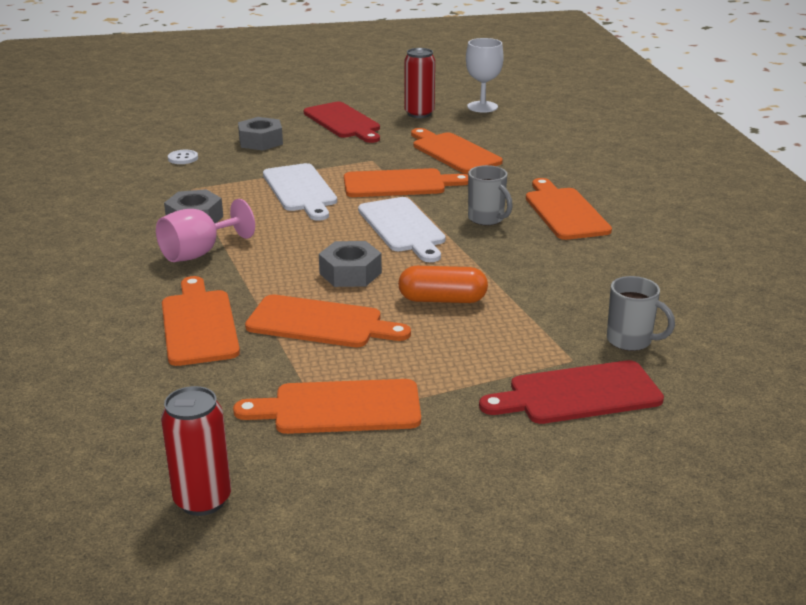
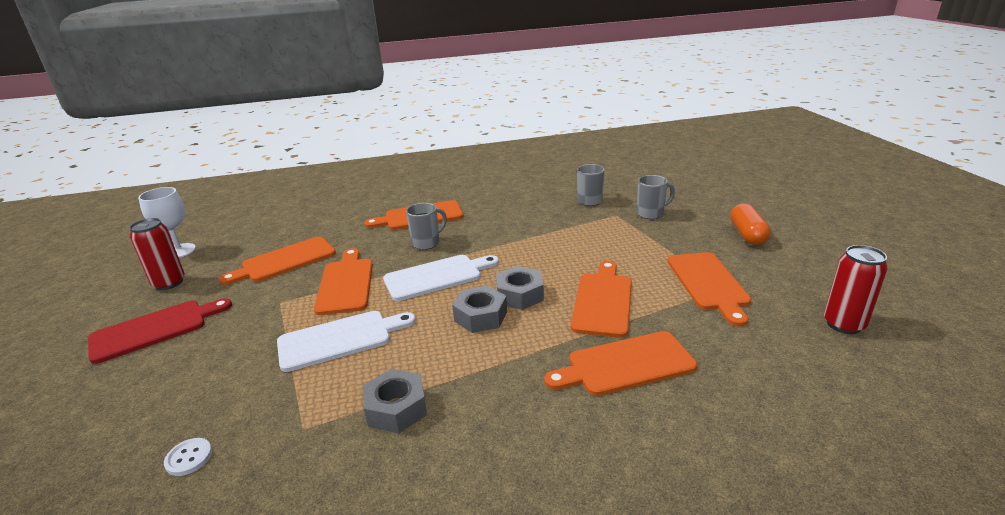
camera: 90 degrees left, 0 degrees up
pink goblet [156,199,255,262] -> none
grey nut [238,117,283,150] -> grey nut moved to [452,286,507,333]
orange capsule [398,266,488,303] -> orange capsule moved to [730,203,771,245]
red cutting board [479,360,664,424] -> grey mug [637,175,675,219]

